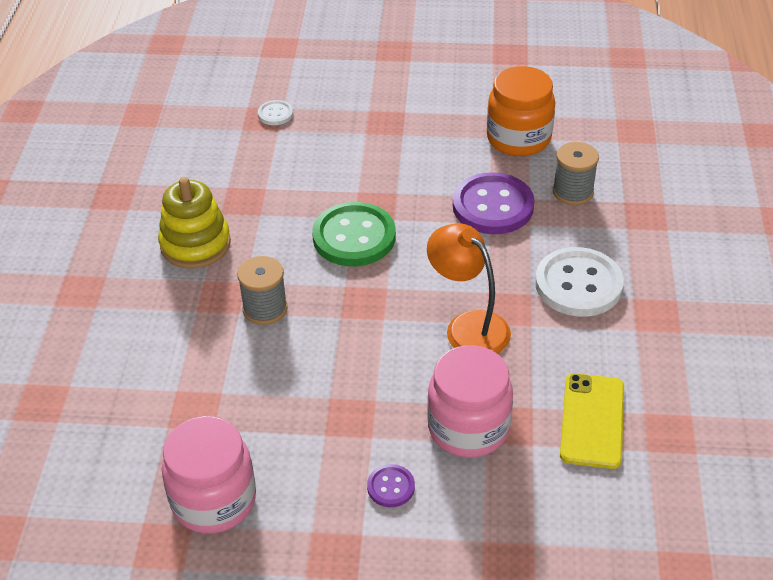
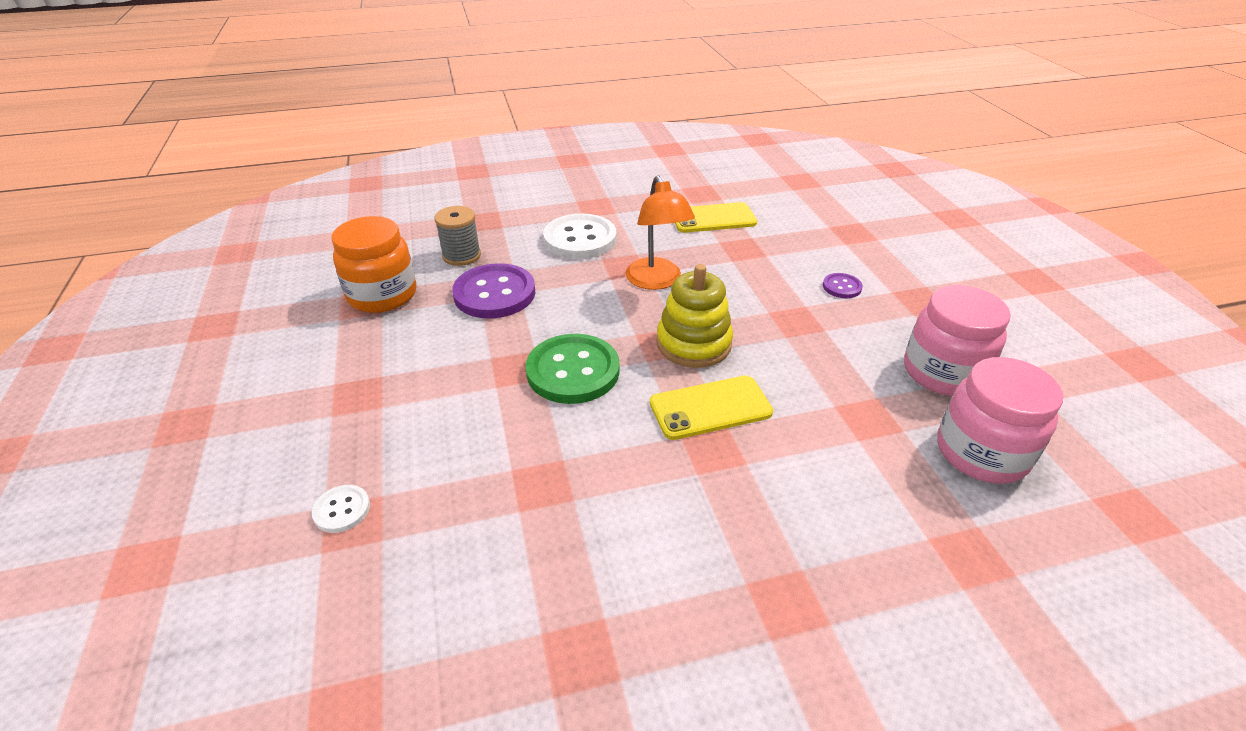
camera: 110 degrees left, 5 degrees down
yellow stacking toy [158,177,231,269] -> yellow stacking toy moved to [656,264,733,368]
grey spool [237,256,288,325] -> yellow phone [650,376,773,440]
orange lamp [427,223,511,354] -> orange lamp turned 45 degrees counterclockwise [625,175,695,290]
pink jar [427,345,513,458] -> pink jar moved to [938,357,1063,484]

